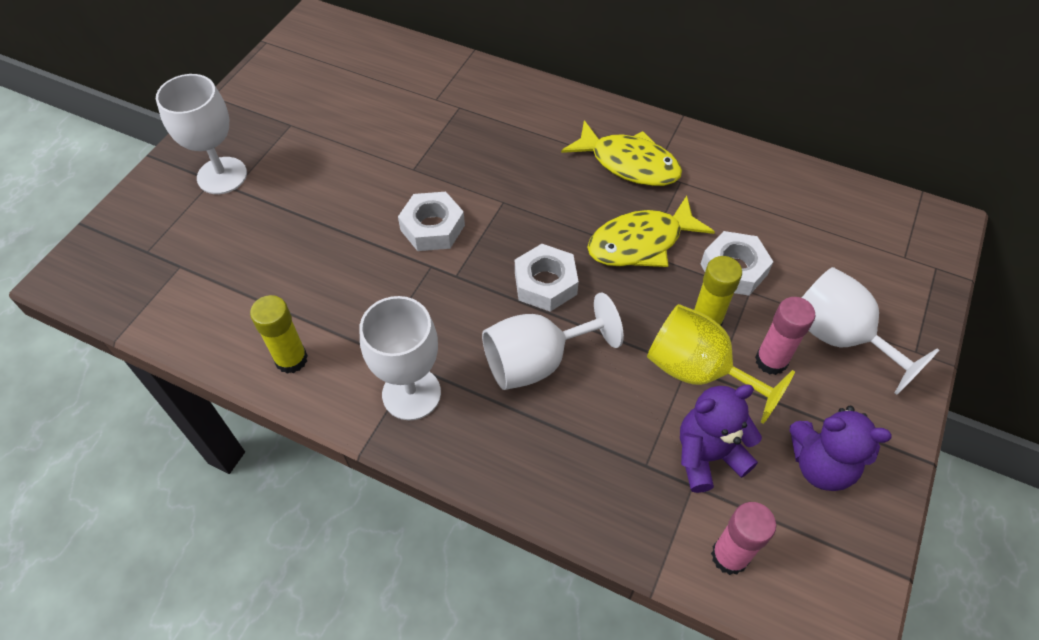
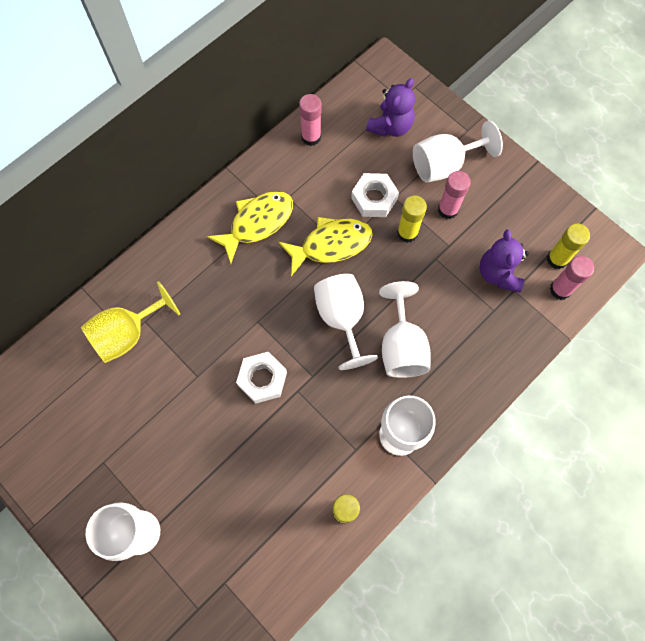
camera: 70 degrees left, 15 degrees up
white nut [515,244,579,312] -> white goblet [314,274,378,370]
yellow fish [587,196,715,267] -> yellow fish turned 105 degrees counterclockwise [279,217,373,276]
yellow goblet [647,304,795,424] -> yellow goblet moved to [81,281,180,363]
purple teddy bear [789,406,892,491] -> purple teddy bear moved to [366,78,415,137]
none -> pink glue stick [299,94,322,146]
none -> yellow glue stick [547,223,590,269]

